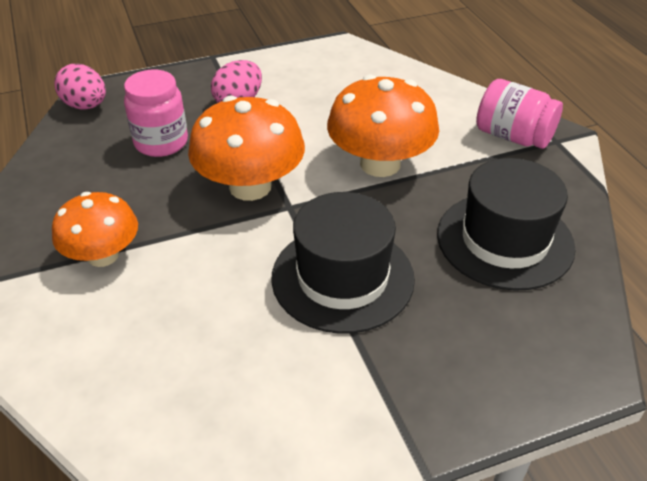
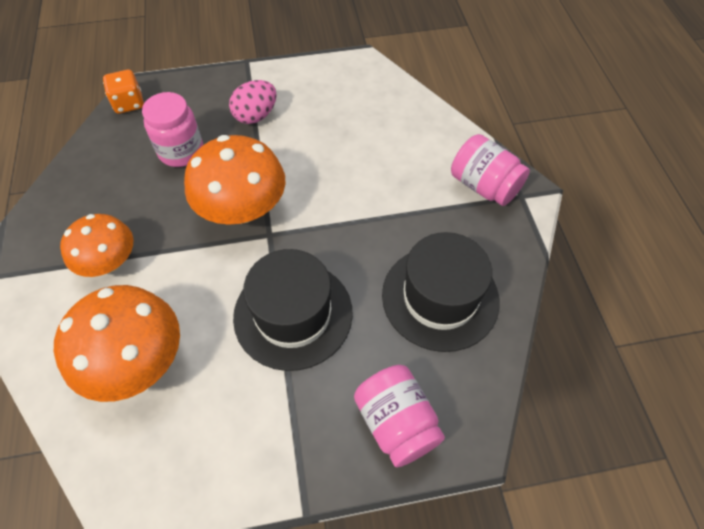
camera: 10 degrees right, 15 degrees up
pink egg [54,64,106,110] -> orange dice [103,70,144,114]
orange mushroom [327,75,439,177] -> orange mushroom moved to [54,285,180,402]
none -> pink jar [354,365,445,467]

